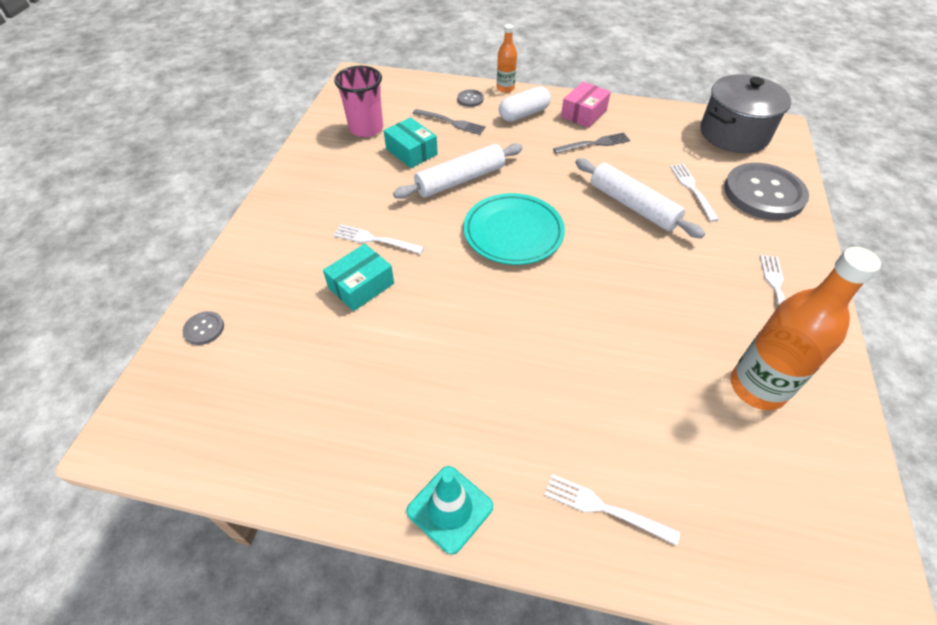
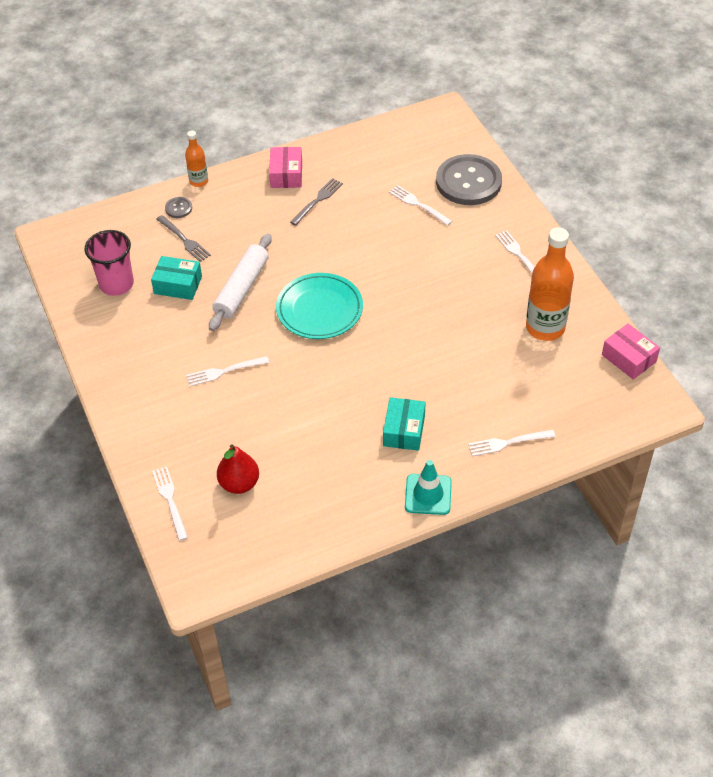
camera: 35 degrees left, 0 degrees up
grey button [183,311,224,345] -> white fork [152,467,188,541]
turquoise box [323,244,394,311] -> turquoise box moved to [383,397,426,451]
grey fork [413,109,486,135] -> grey fork turned 60 degrees clockwise [156,215,211,262]
white capsule [499,86,551,122] -> none
white rolling pin [575,158,705,239] -> none
grey pot [701,74,791,153] -> none
none -> red pear [217,444,259,494]
none -> pink box [602,323,660,380]

